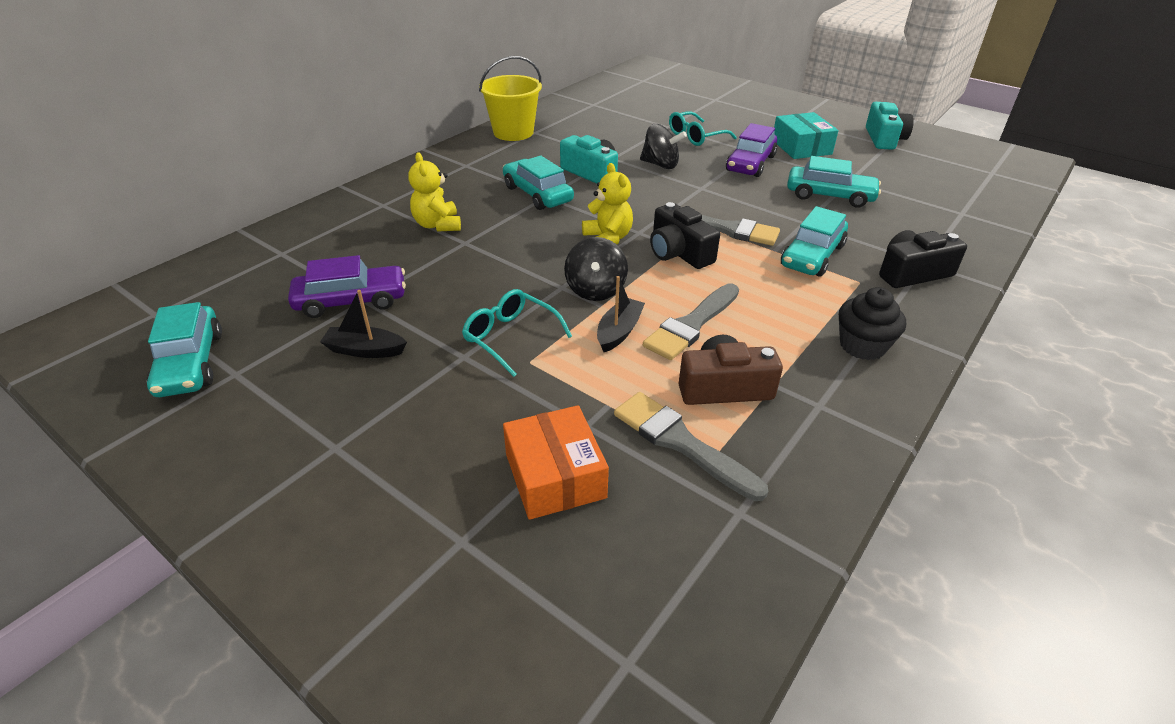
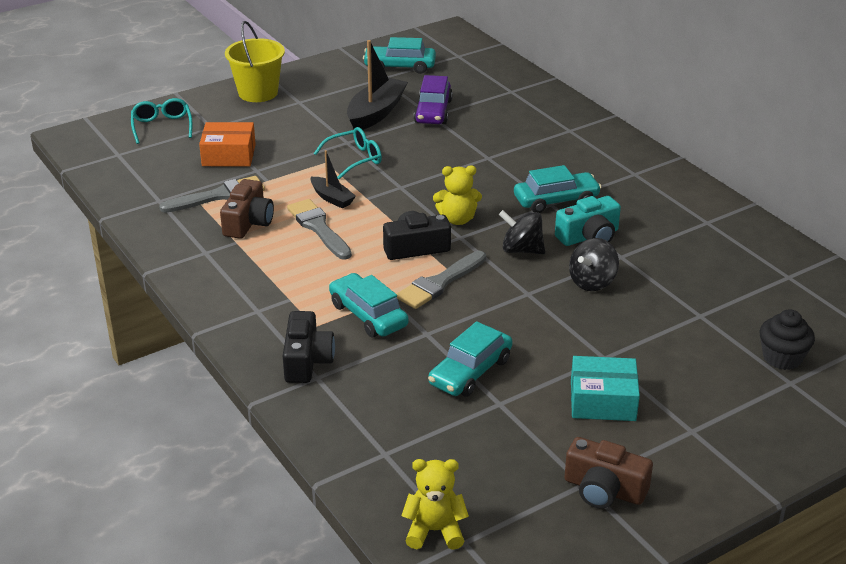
camera: 110 degrees right, 5 degrees down
black boat [320,290,407,358] -> black boat [347,40,408,130], size x1.78
yellow teddy bear [409,152,461,231] -> yellow teddy bear moved to [401,459,469,550]
yellow bucket [479,56,542,141] -> yellow bucket moved to [225,21,285,102]
black spinning top [564,237,628,301] -> black spinning top moved to [499,210,545,254]
turquoise glasses [669,111,737,146] -> turquoise glasses moved to [131,98,192,144]
purple car [726,123,777,177] -> none
black cupcake [839,287,906,360] -> black cupcake moved to [760,309,815,370]
turquoise camera [866,102,914,150] -> brown camera [564,437,653,509]

